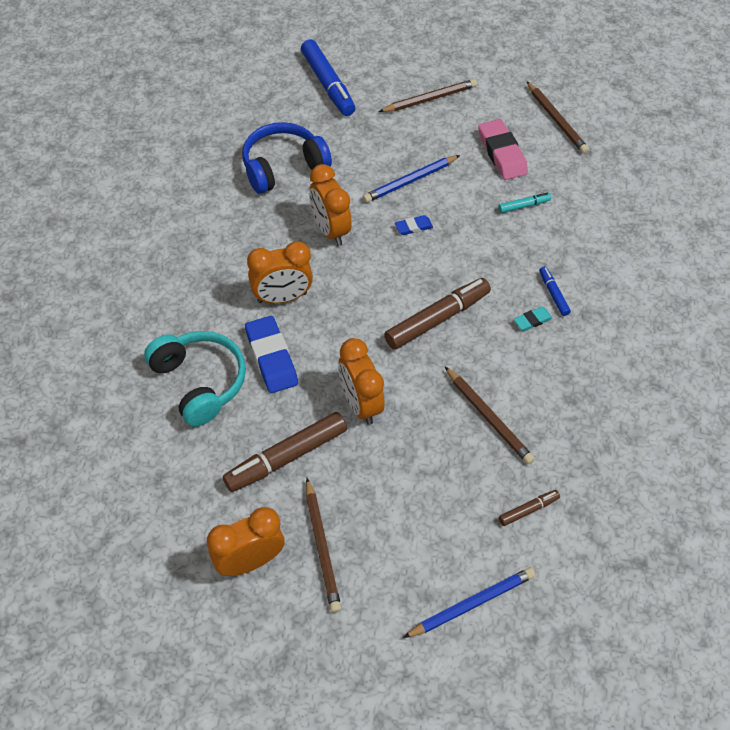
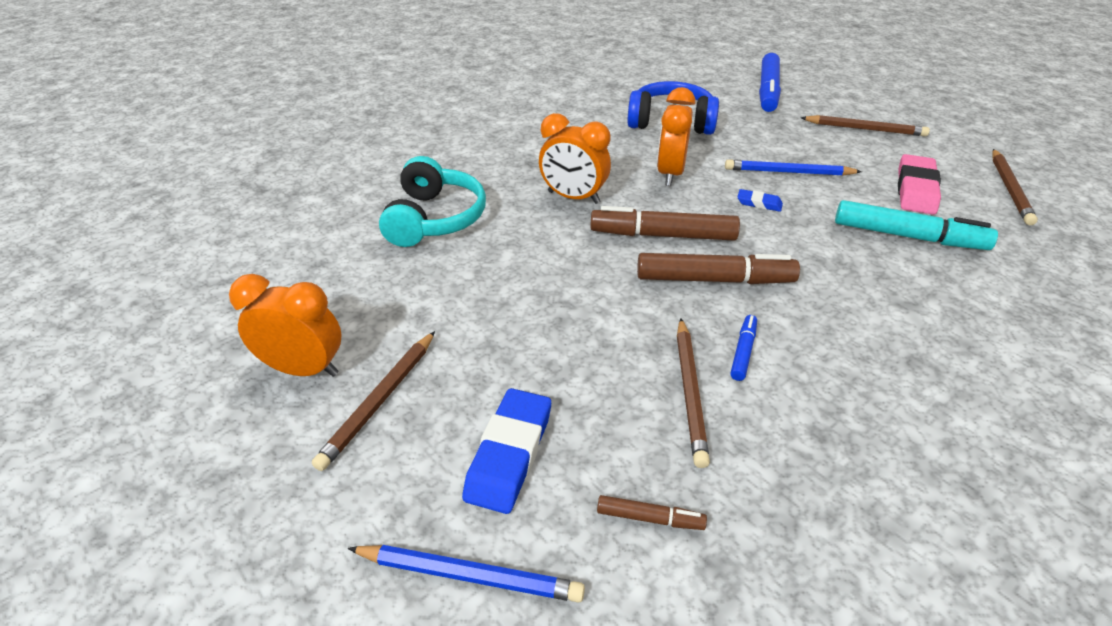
camera: 40 degrees right, 15 degrees down
brown marker [223,412,347,492] -> brown marker moved to [590,206,740,241]
blue eraser [245,316,298,393] -> blue eraser moved to [462,388,551,514]
orange clock [338,338,384,425] -> none
turquoise marker [498,193,551,213] -> turquoise marker [835,200,998,250], size x2.04
turquoise eraser [514,307,553,331] -> none
blue marker [539,266,571,316] -> blue marker moved to [730,315,757,381]

